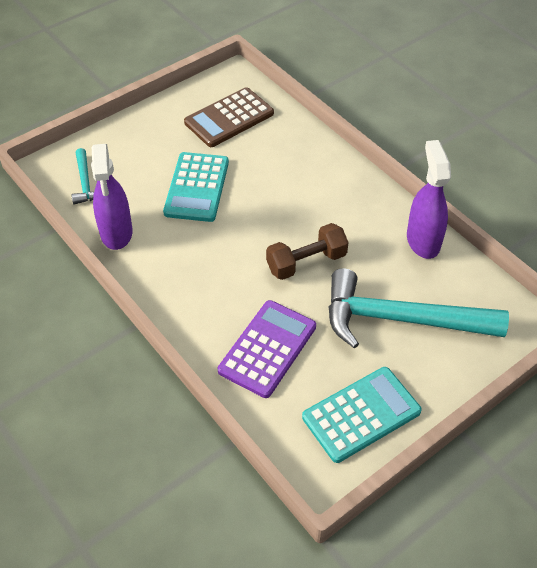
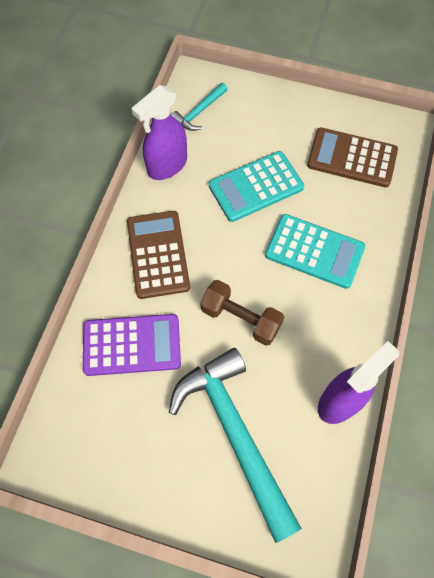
camera: 55 degrees right, 15 degrees up
turquoise calculator [302,367,422,463] -> turquoise calculator moved to [265,214,365,289]
none -> brown calculator [127,211,190,299]

